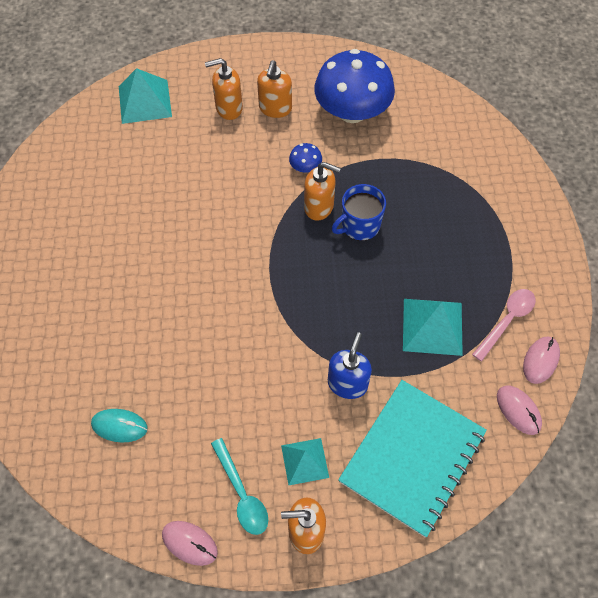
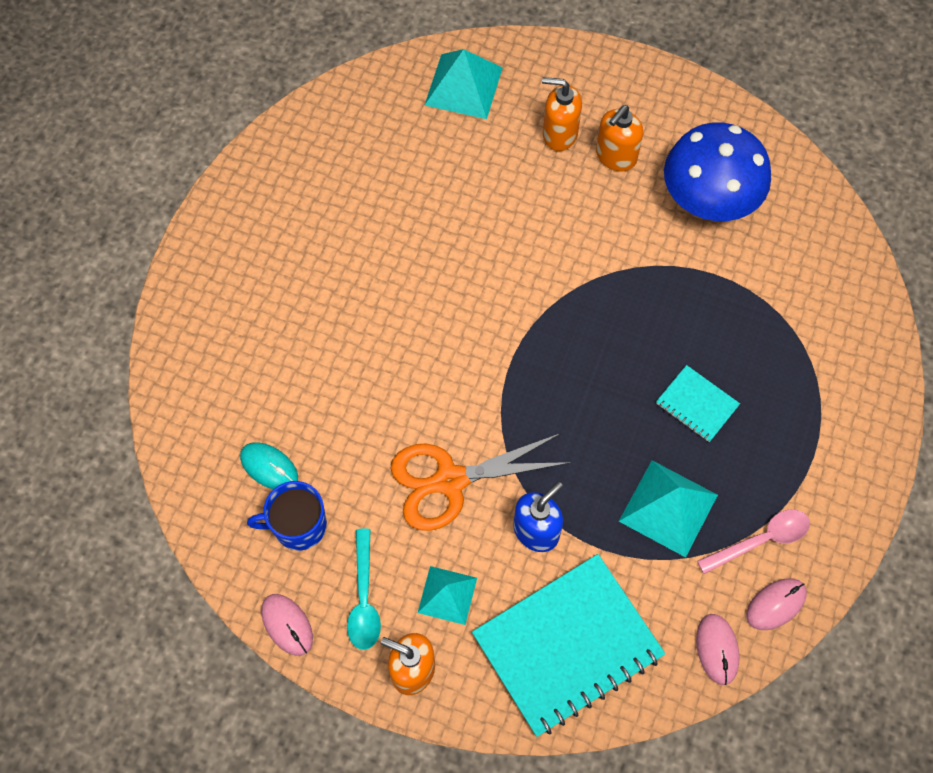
camera: 25 degrees right, 5 degrees up
blue mushroom [289,143,322,173] -> none
orange soap dispenser [304,162,341,221] -> none
blue mug [332,184,386,241] -> blue mug moved to [247,481,327,550]
none -> orange scissors [390,433,571,531]
none -> turquoise notebook [656,365,740,442]

